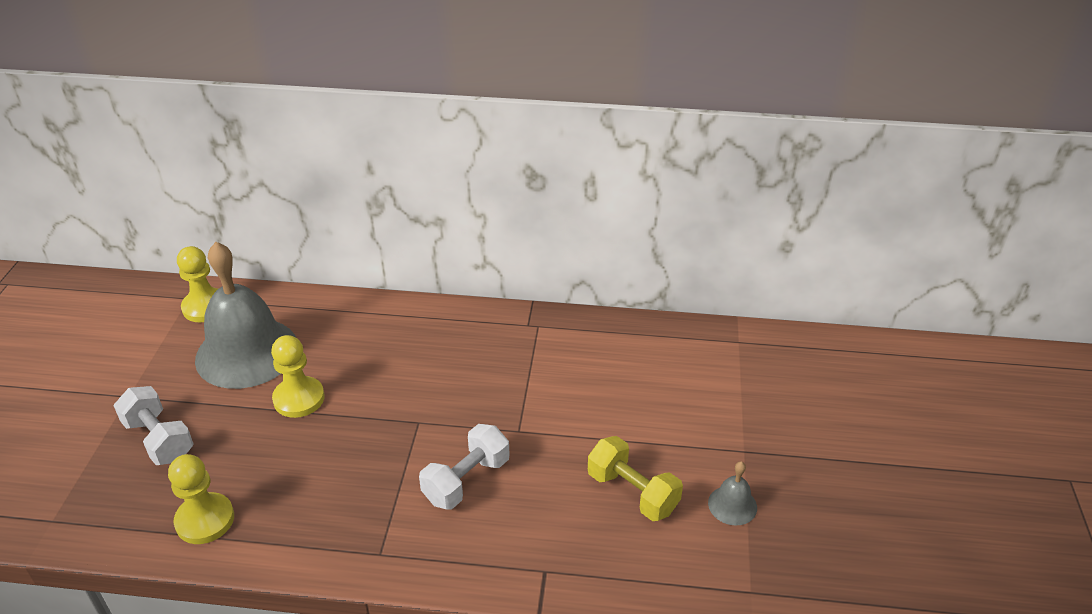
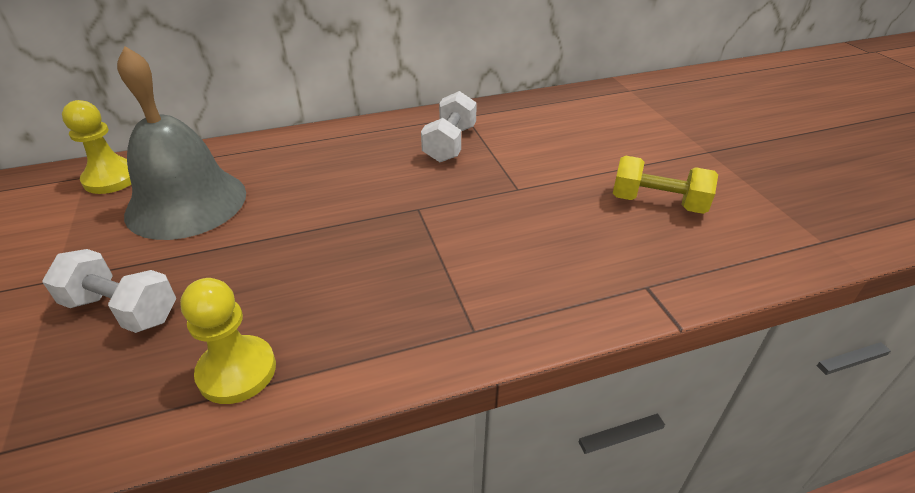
camera: 25 degrees left, 0 degrees up
yellow pawn [271,335,325,418] -> none
white dumbbell [419,424,510,510] -> white dumbbell moved to [421,91,477,162]
grey bell [708,461,757,525] -> none

